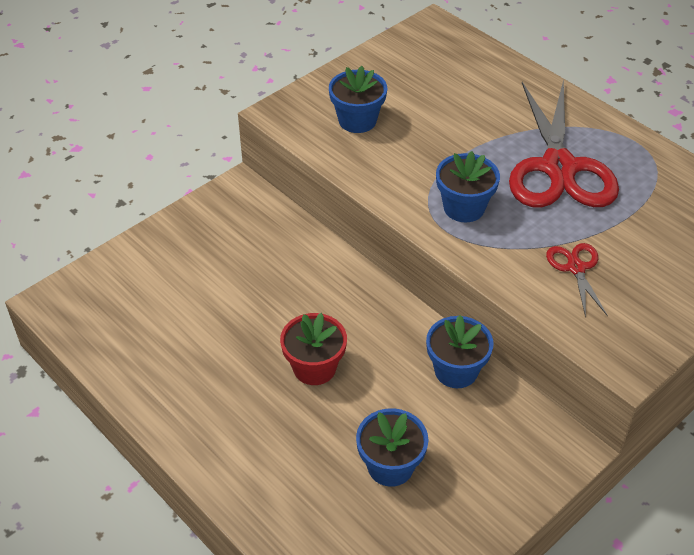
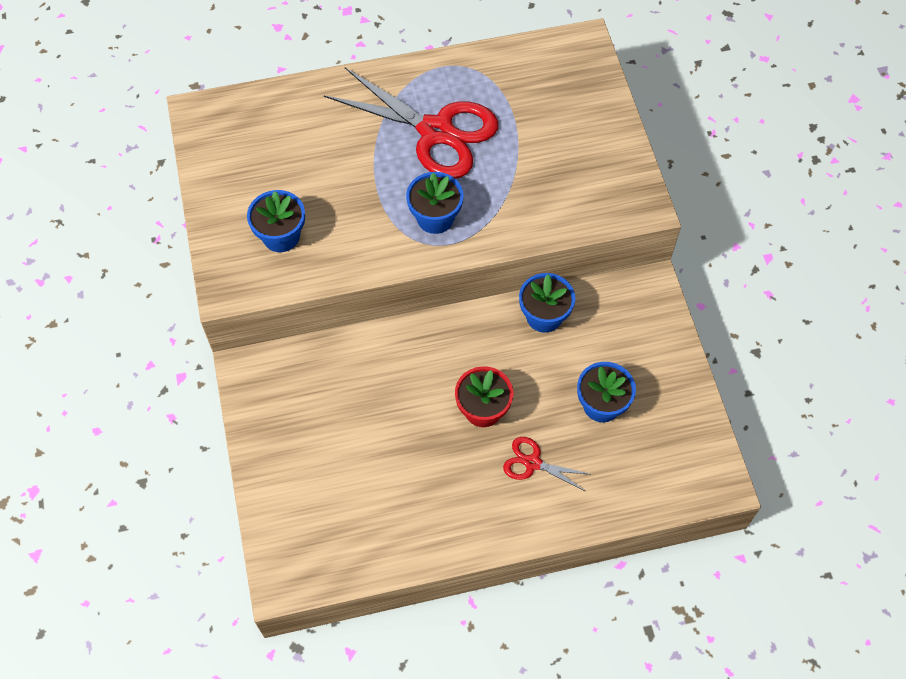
camera: 60 degrees left, 15 degrees up
red scissors [546,243,608,318] -> red scissors moved to [503,437,592,491]

